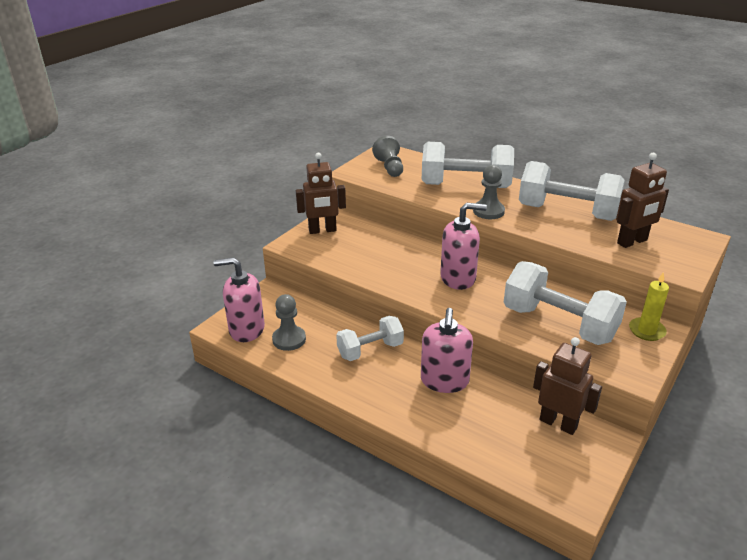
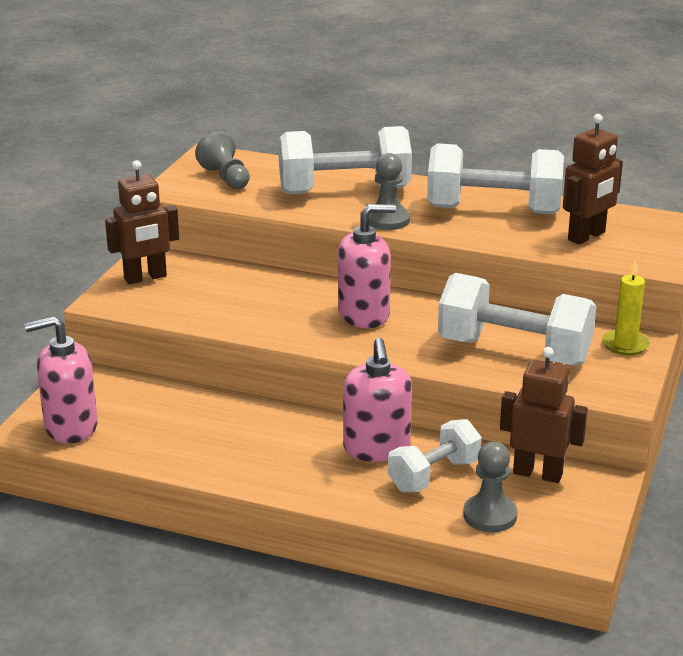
camera: 15 degrees left, 5 degrees down
grey pawn [272,294,306,351] -> grey pawn moved to [463,442,517,532]
white dumbbell [336,316,404,361] -> white dumbbell moved to [388,419,482,492]

